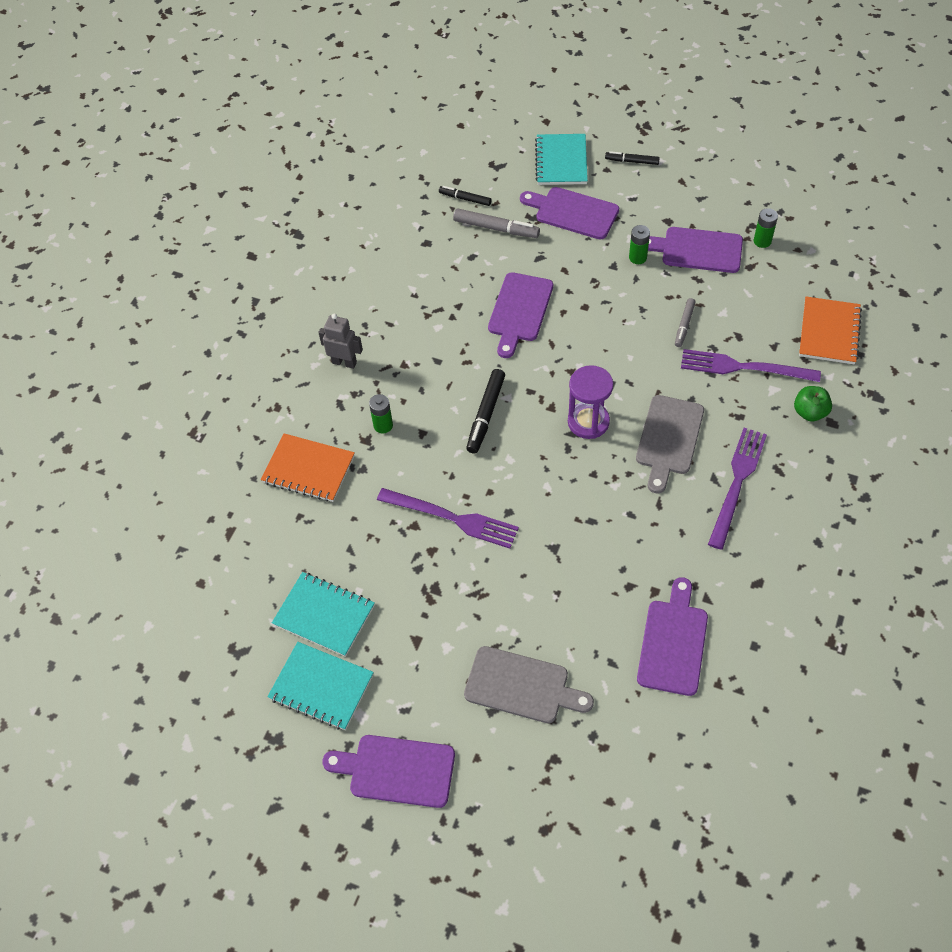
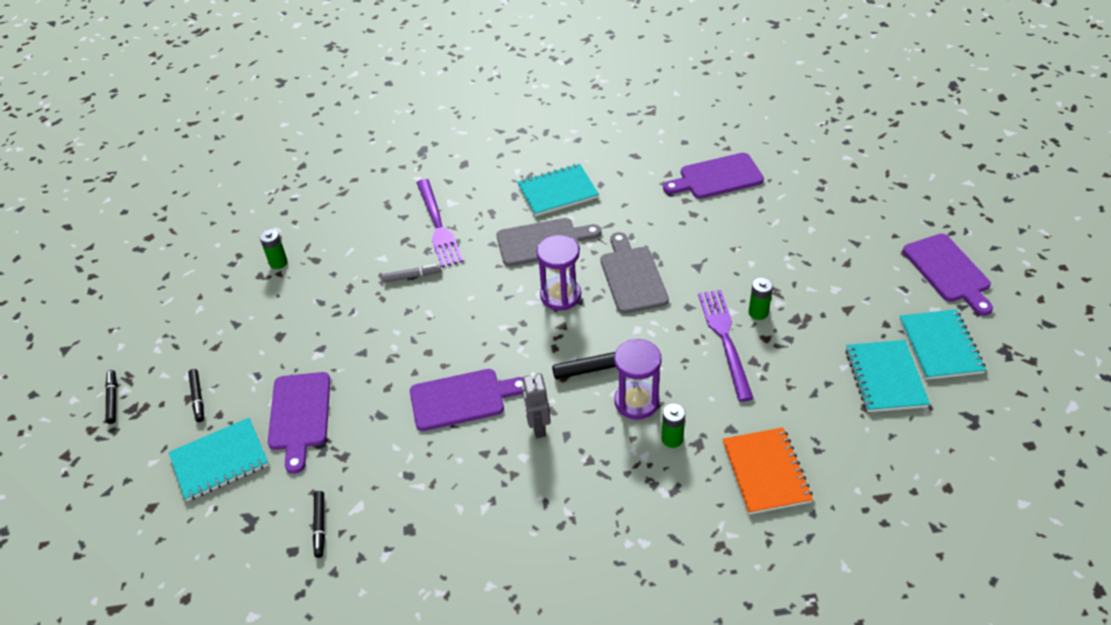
camera: 120 degrees left, 10 degrees down
grey robot [318,314,363,369] -> grey robot moved to [522,373,551,438]
grey marker [453,208,540,238] -> none
grey cutting board [464,646,594,723] -> grey cutting board moved to [601,232,669,314]
green battery [629,225,650,264] -> green battery moved to [749,278,773,320]
purple cutting board [648,227,743,273] -> none
purple fork [708,428,767,550] -> turquoise notebook [517,164,599,216]
green apple [794,386,832,421] -> none
orange notebook [799,296,862,364] -> none
none -> black marker [105,370,117,424]
none -> purple hourglass [614,339,662,419]

